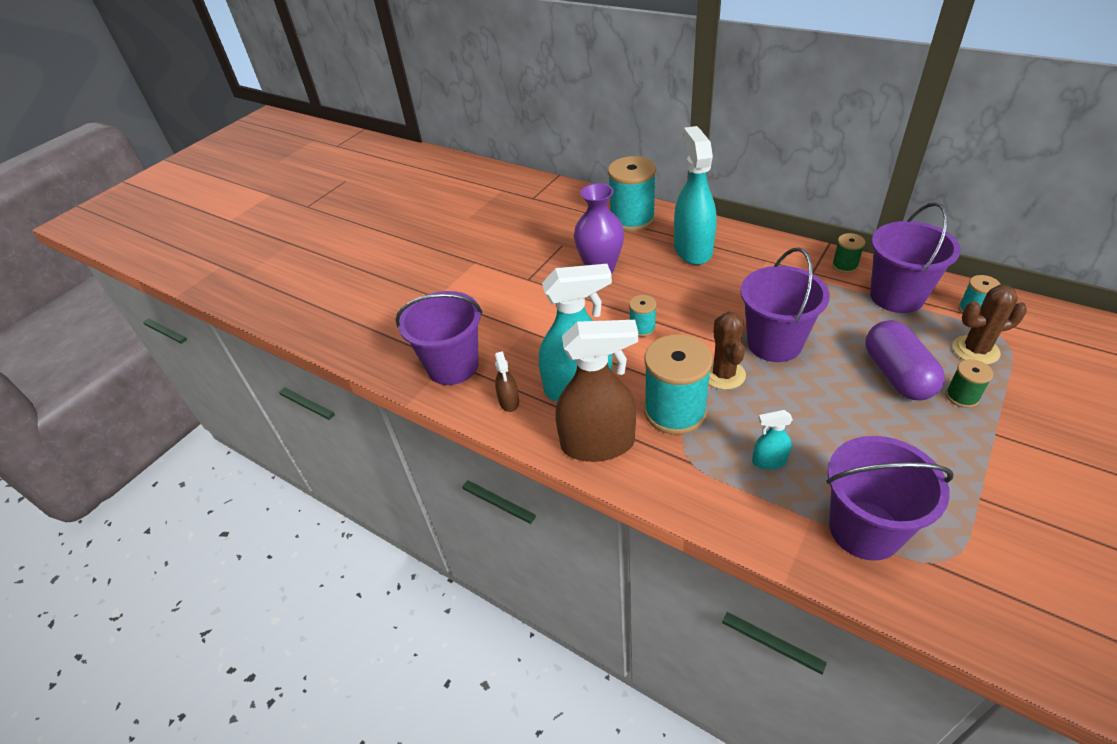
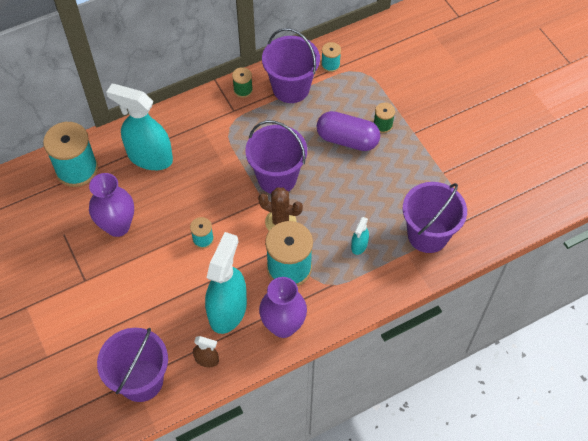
camera: 65 degrees left, 15 degrees up
brown spray bottle [555,320,638,462] -> purple vase [259,277,307,338]
brown cactus [953,285,1027,365] -> none

